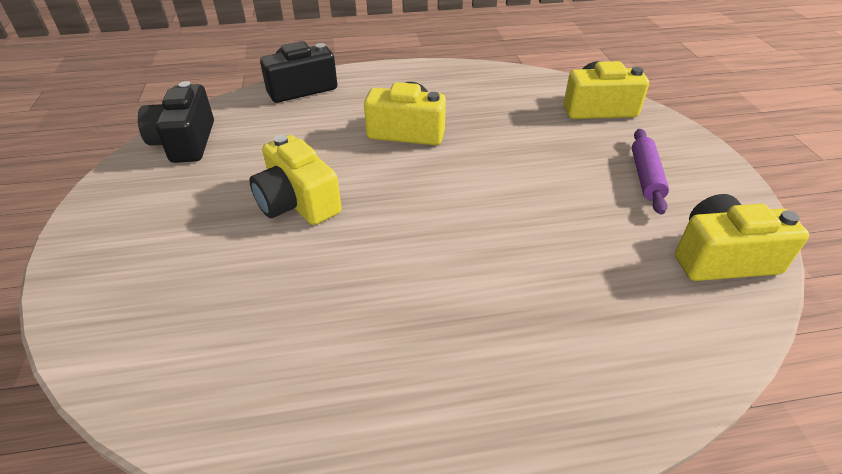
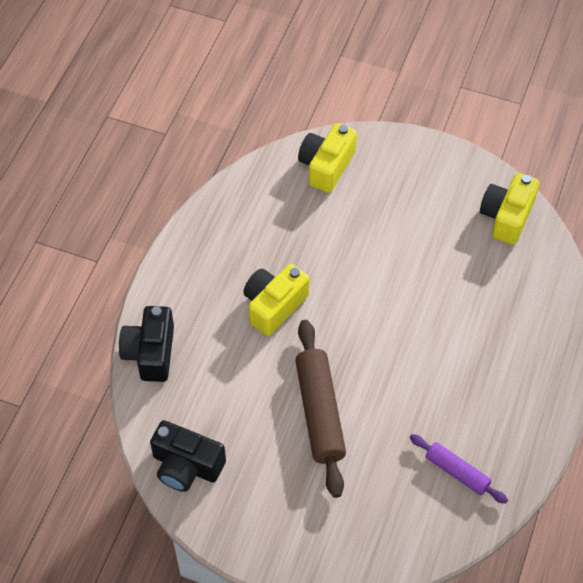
camera: 60 degrees left, 15 degrees up
yellow camera [249,135,342,225] -> brown rolling pin [295,320,346,498]
purple rolling pin [632,129,669,214] -> purple rolling pin moved to [410,434,508,504]

